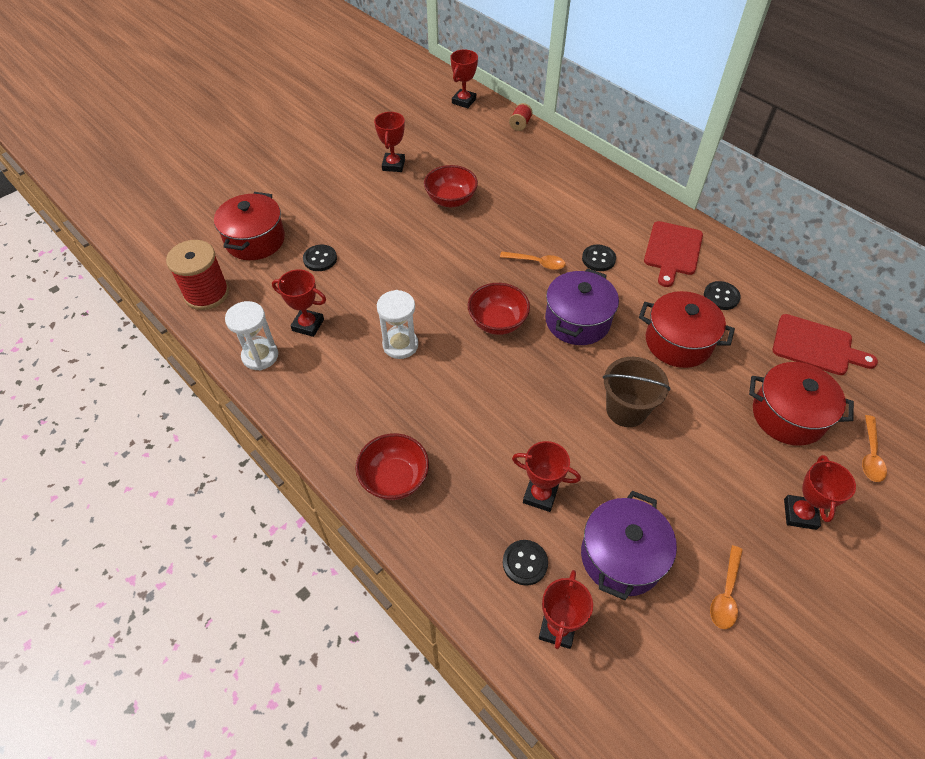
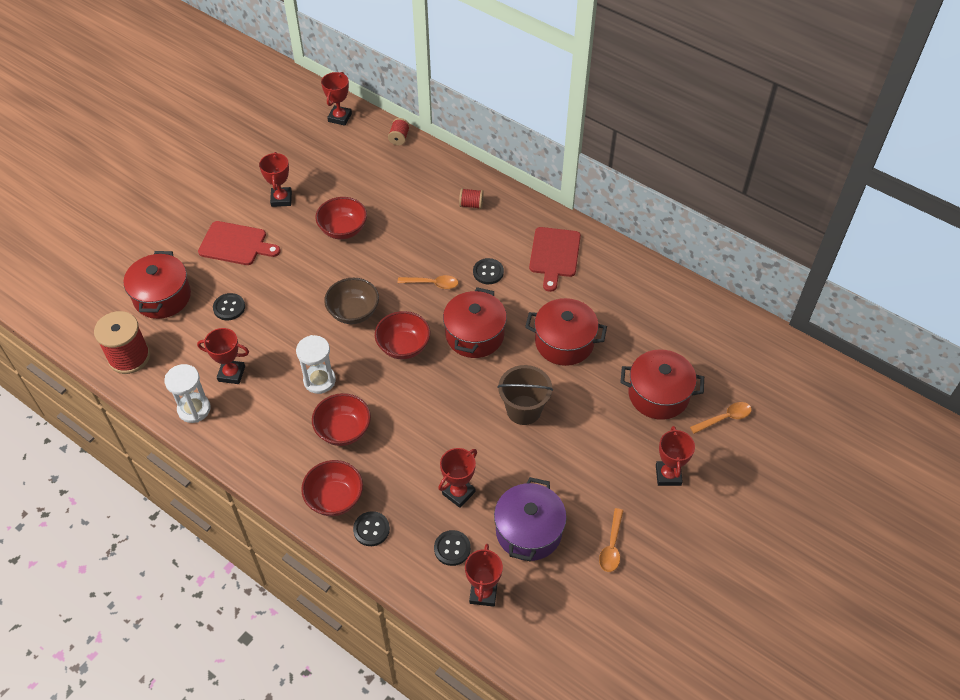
camera: 10 degrees left, 0 degrees up
red trophy [512,441,581,512] -> red trophy turned 60 degrees counterclockwise [438,448,477,508]
purple pot [545,268,619,345] -> red pot [443,287,507,358]
black button [704,281,741,310] -> black button moved to [353,511,390,546]
red cutting board [773,314,878,375] -> red cutting board moved to [198,221,280,265]
orange spoon [862,415,887,482] -> orange spoon turned 120 degrees counterclockwise [690,402,752,434]
none -> red bowl [312,393,371,446]
none -> brown bowl [324,278,379,324]
none -> red spool [459,188,484,209]

